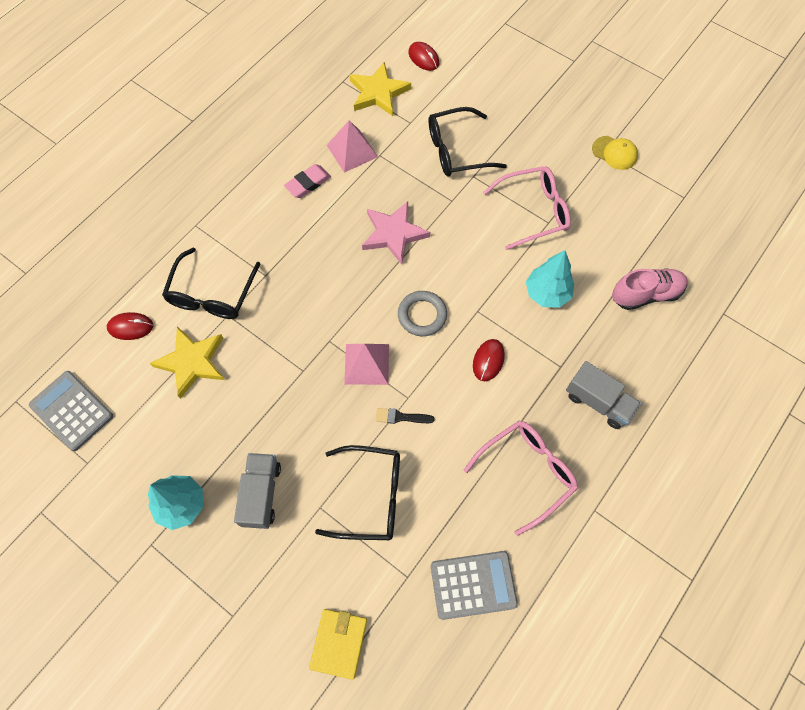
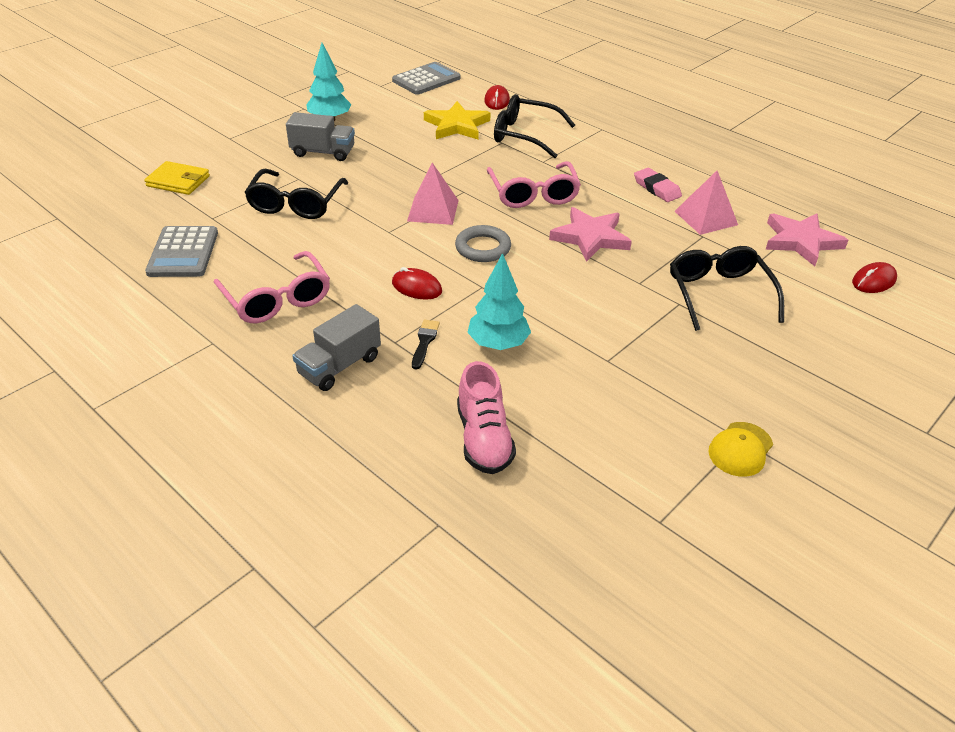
camera: 95 degrees right, 25 degrees down
yellow star [349,62,411,116] -> pink star [765,213,848,266]
black brush [376,408,435,424] -> black brush moved to [412,320,440,370]
pink glasses [483,166,571,250] -> pink glasses moved to [487,161,581,208]

